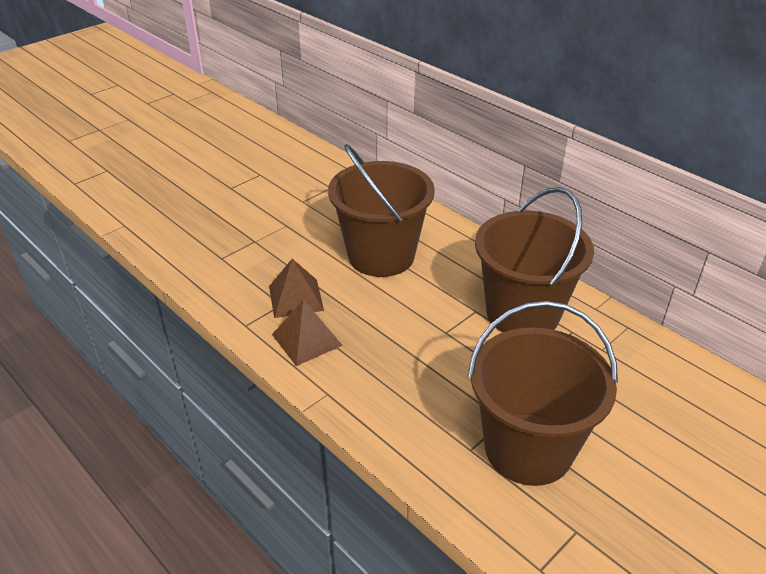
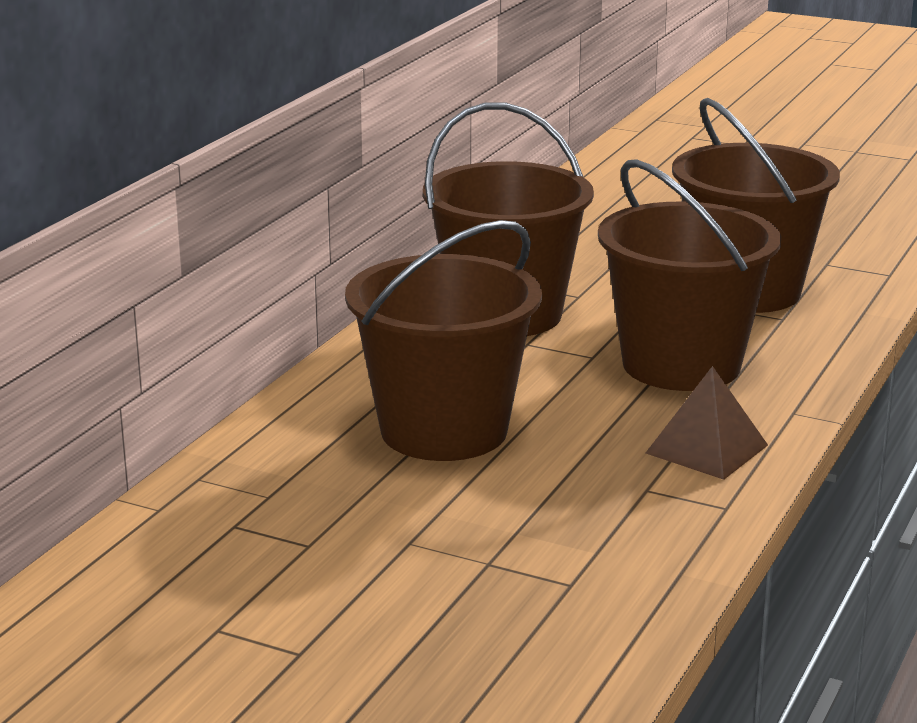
camera: 110 degrees left, 15 degrees down
brown pyramid [269,259,324,318] -> none
none -> brown bucket [598,159,781,391]

